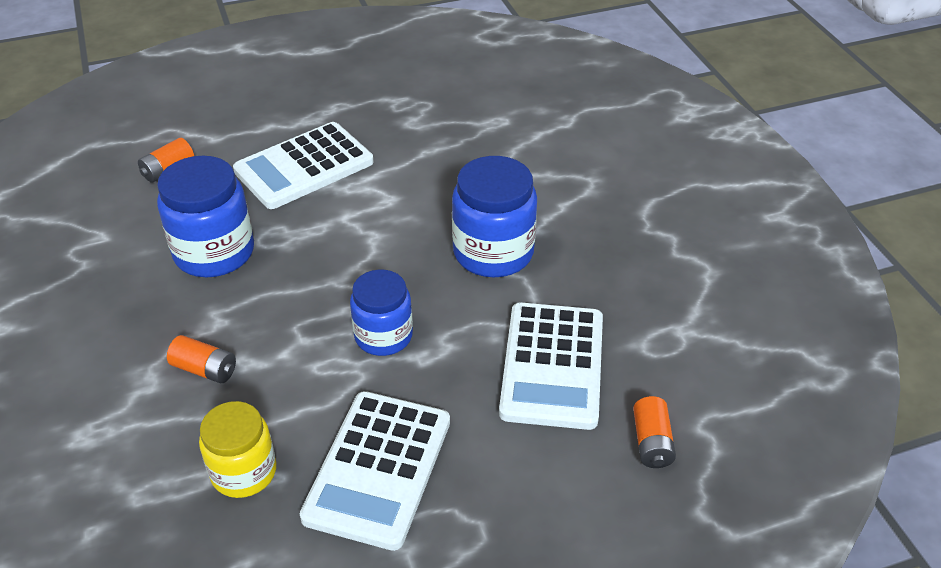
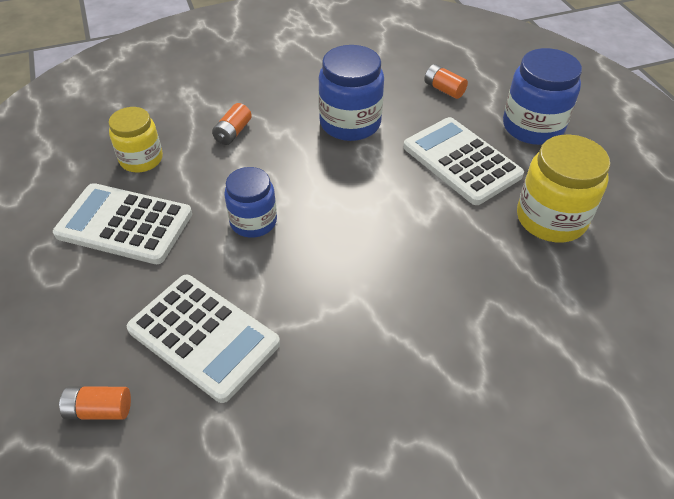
camera: 90 degrees right, 5 degrees up
blue jar [452,156,537,277] -> blue jar moved to [503,48,582,145]
white calculator [499,303,603,430] -> white calculator turned 150 degrees counterclockwise [127,275,280,403]
none -> yellow jar [517,134,610,242]

